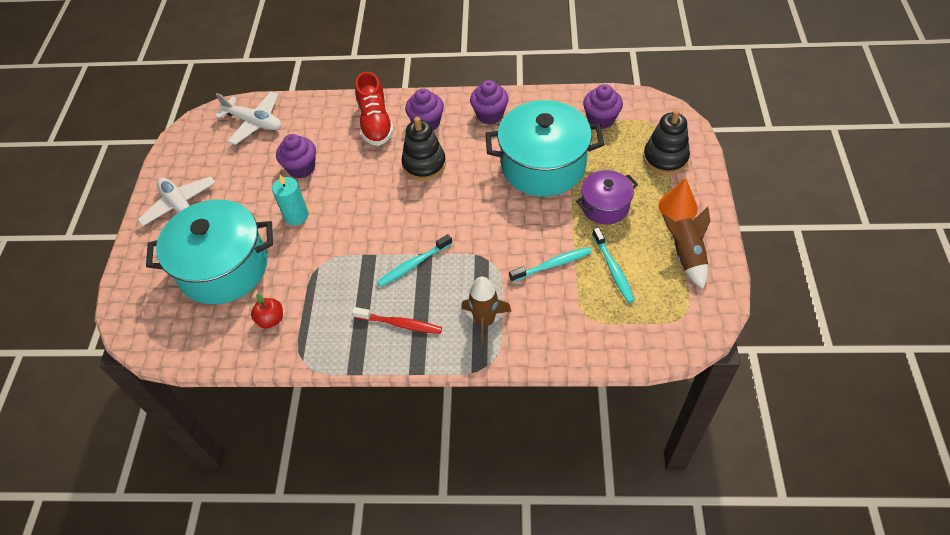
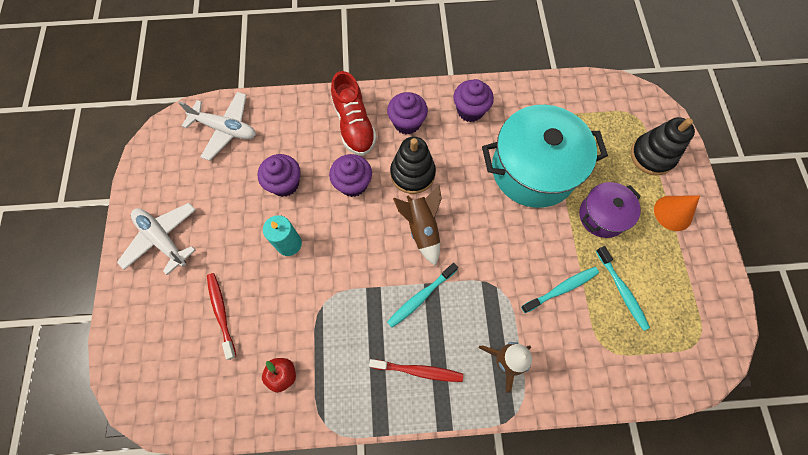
camera: 10 degrees left, 15 degrees up
turquoise pot [146,199,273,304] -> red toothbrush [207,273,237,360]
purple cupcake [583,84,623,129] -> purple cupcake moved to [329,154,372,197]
brown rocket [662,207,711,289] -> brown rocket moved to [393,185,442,266]

